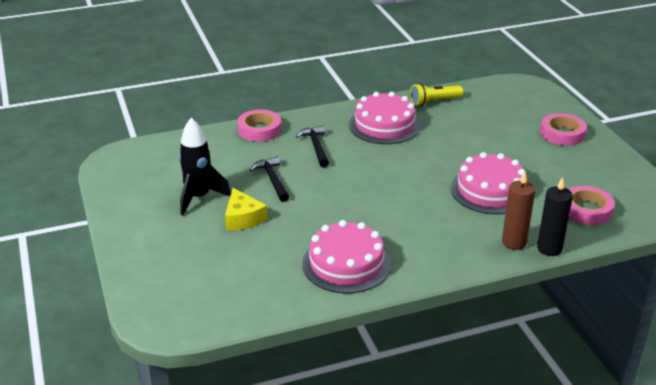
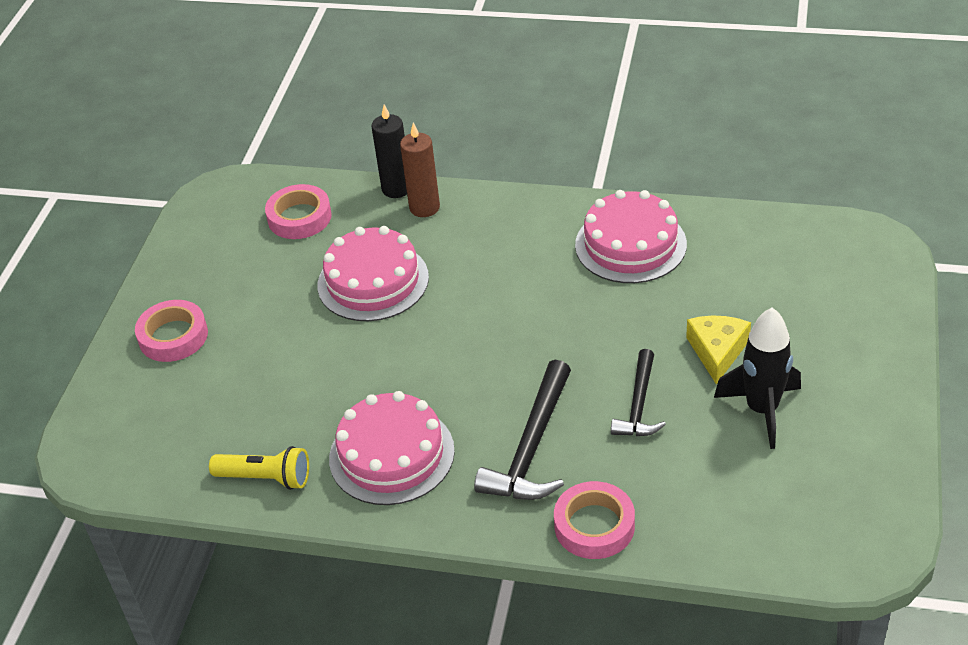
camera: 145 degrees left, 10 degrees up
black hammer [296,125,329,167] -> black hammer [474,360,571,500], size x1.56

